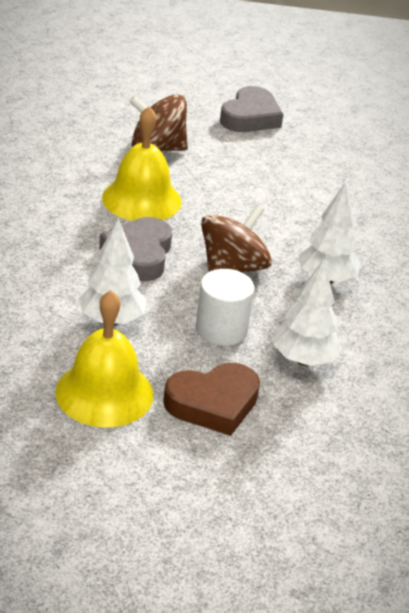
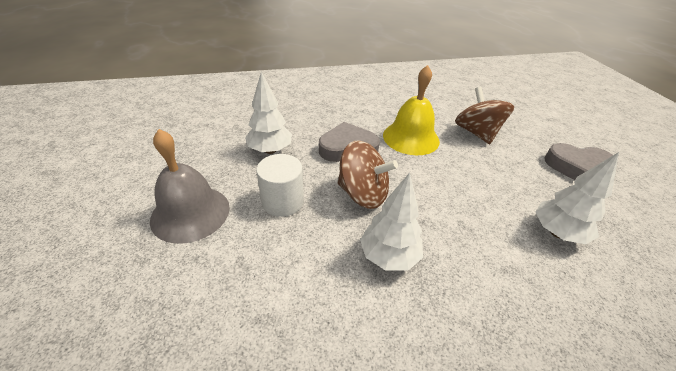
camera: 75 degrees right, 5 degrees up
yellow bell [55,290,154,427] -> none
brown heart [163,363,260,436] -> grey bell [150,129,230,244]
white tree [273,259,342,366] -> white tree moved to [536,152,619,244]

